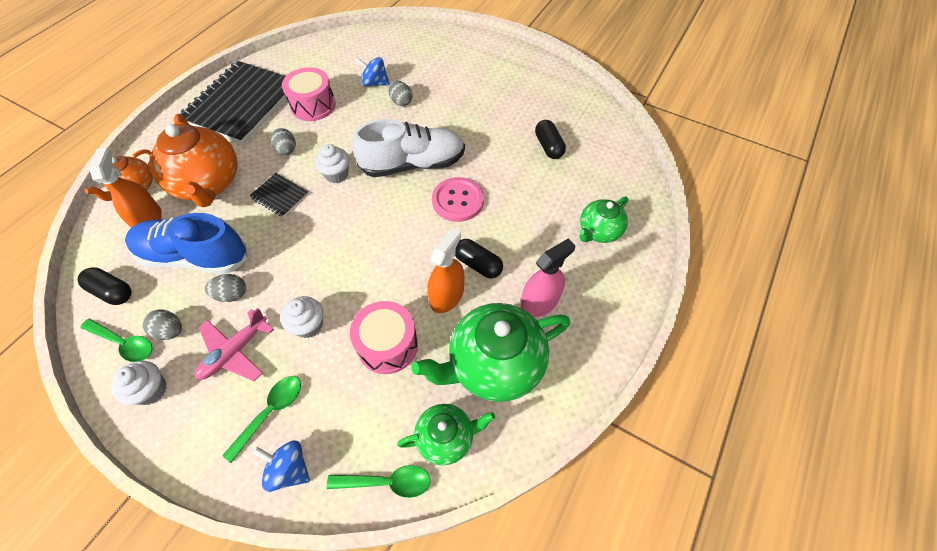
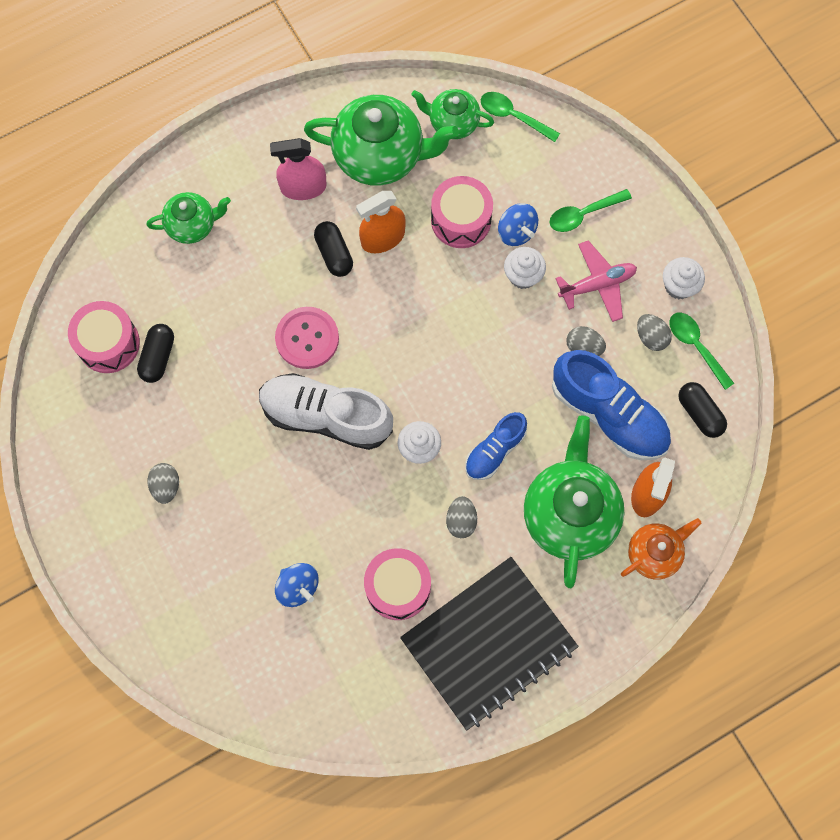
camera: 150 degrees left, 15 degrees up
orange teapot [150,114,238,207] -> green teapot [524,415,625,588]
black notebook [250,173,309,217] -> blue shoe [465,412,527,480]
blue spinning top [252,441,310,492] -> blue spinning top moved to [498,203,538,246]
grey egg [388,80,412,106] -> grey egg moved to [147,463,179,504]
none -> pink drum [68,301,140,373]

